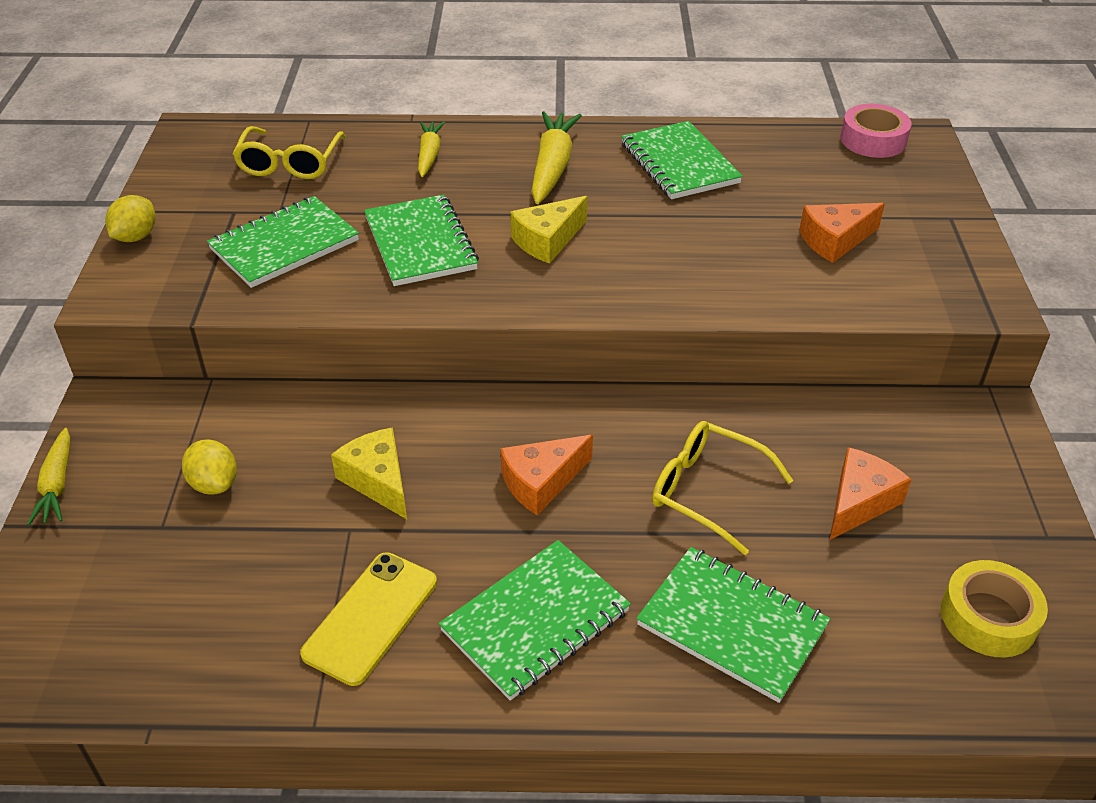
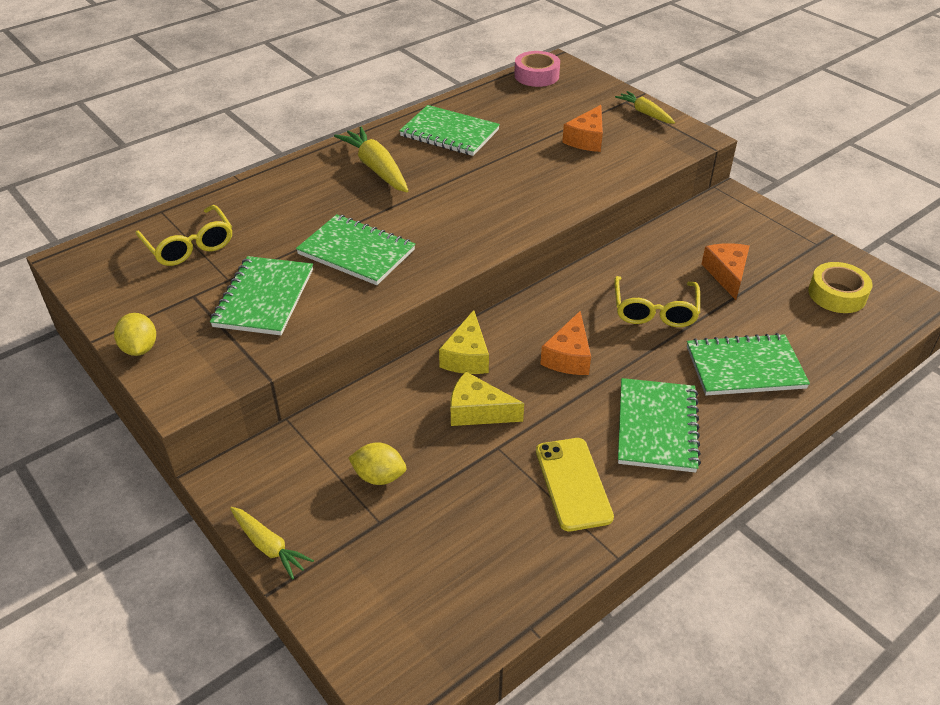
camera: 40 degrees left, 0 degrees up
yellow carrot [418,121,445,177] -> yellow carrot moved to [615,91,675,124]
yellow cheese [510,196,588,264] -> yellow cheese moved to [439,310,489,374]
yellow glasses [652,421,793,555] -> yellow glasses turned 75 degrees counterclockwise [614,276,700,327]

